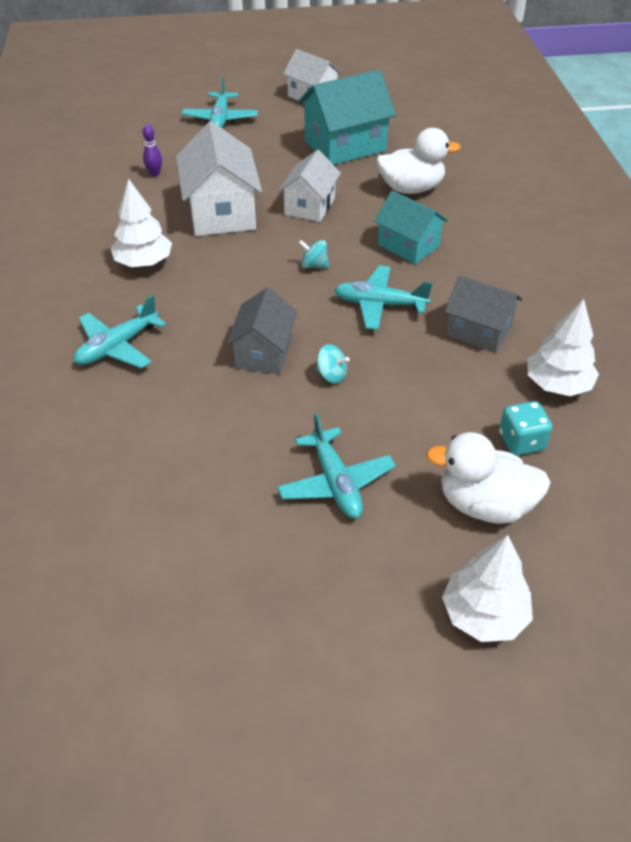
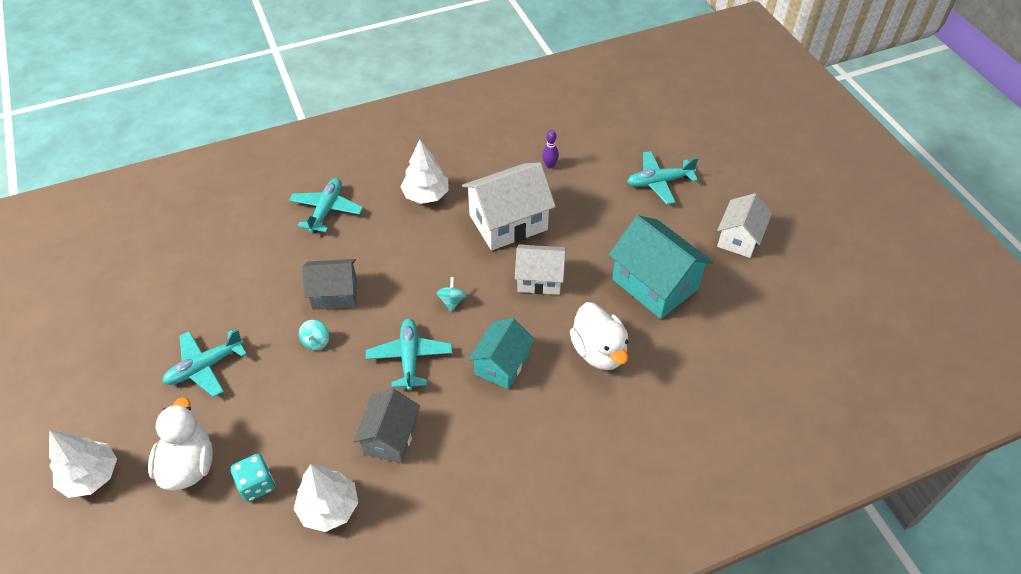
camera: 75 degrees right, 5 degrees up
turquoise plane [74,295,166,369] -> turquoise plane turned 75 degrees clockwise [289,178,363,233]

